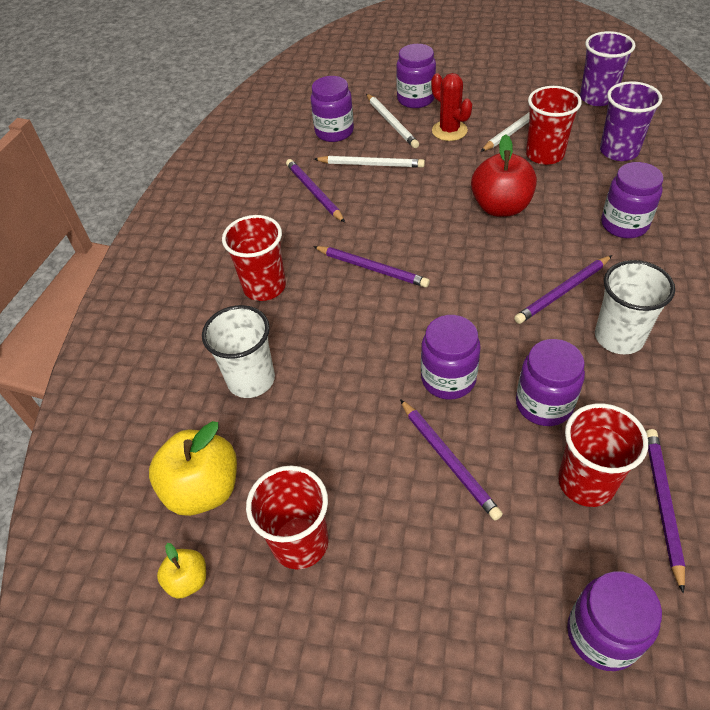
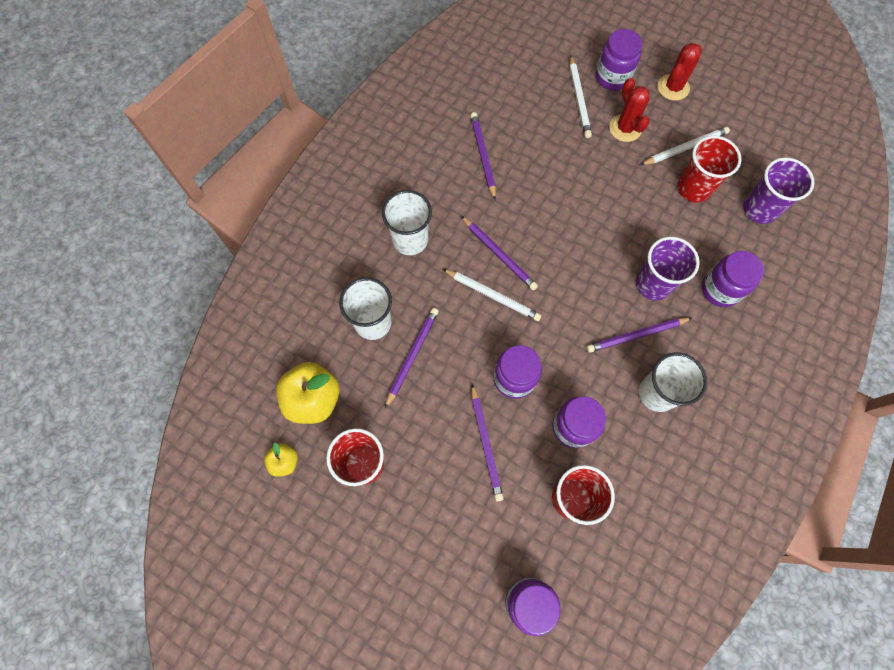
camera: 15 degrees right, 20 degrees up
red cup [222,215,286,301] -> white cup [382,190,432,255]
purple jar [311,76,354,142] -> none
white pencil [314,156,425,168] -> white pencil moved to [443,269,542,321]
red apple [471,134,537,217] -> none
purple cup [580,31,636,106] -> purple cup moved to [636,237,700,301]
purple pencil [646,429,685,594] -> purple pencil moved to [385,308,439,409]
none -> red cactus [658,43,702,101]

